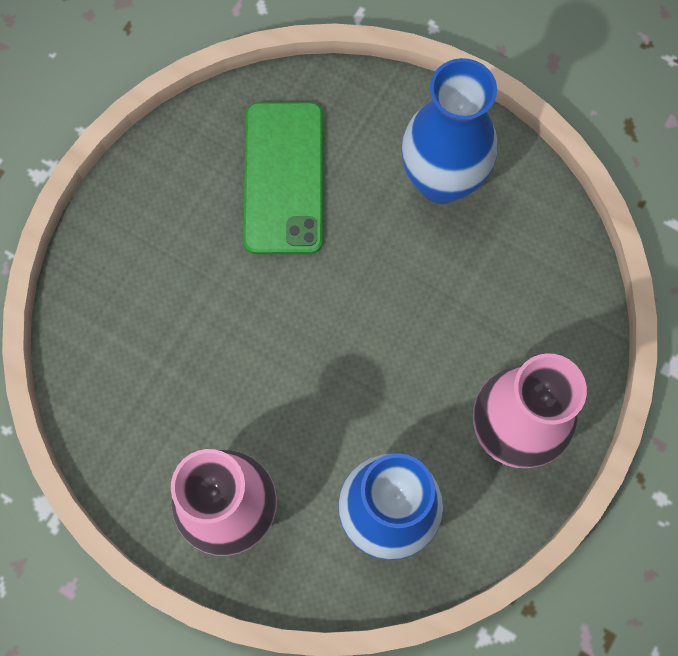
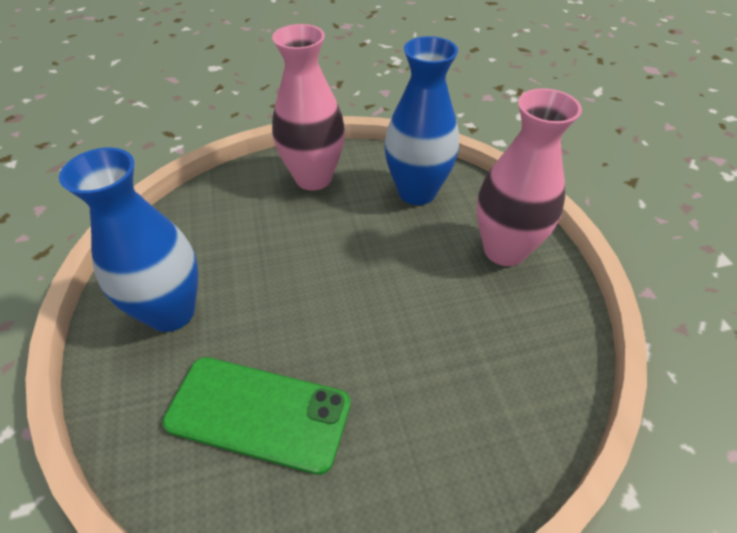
camera: 135 degrees left, 25 degrees down
green phone [243,102,323,254] -> green phone turned 60 degrees clockwise [162,357,351,475]

